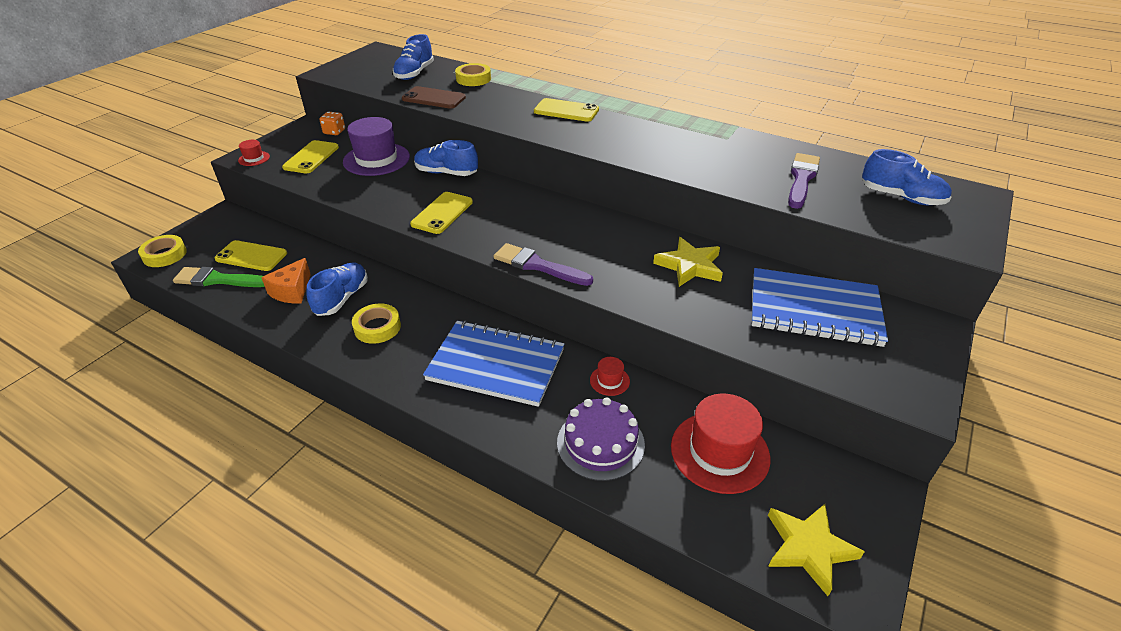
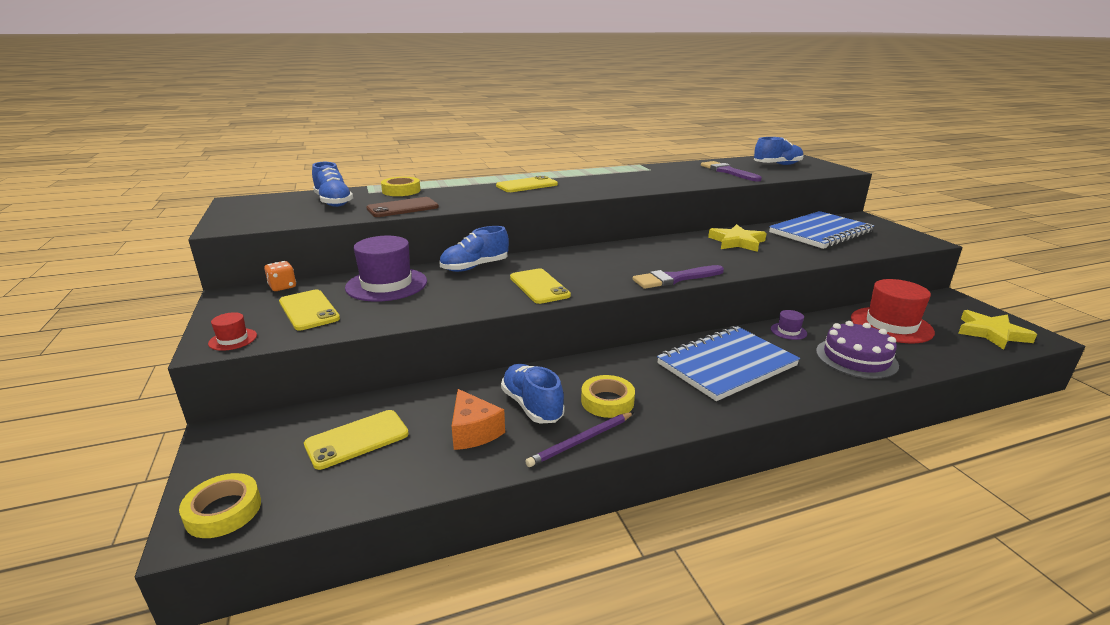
camera: 50 degrees left, 15 degrees down
green brush [173,267,265,287] -> none
red hat [590,357,630,396] -> purple hat [771,310,807,340]
none -> purple pencil [525,412,634,467]

